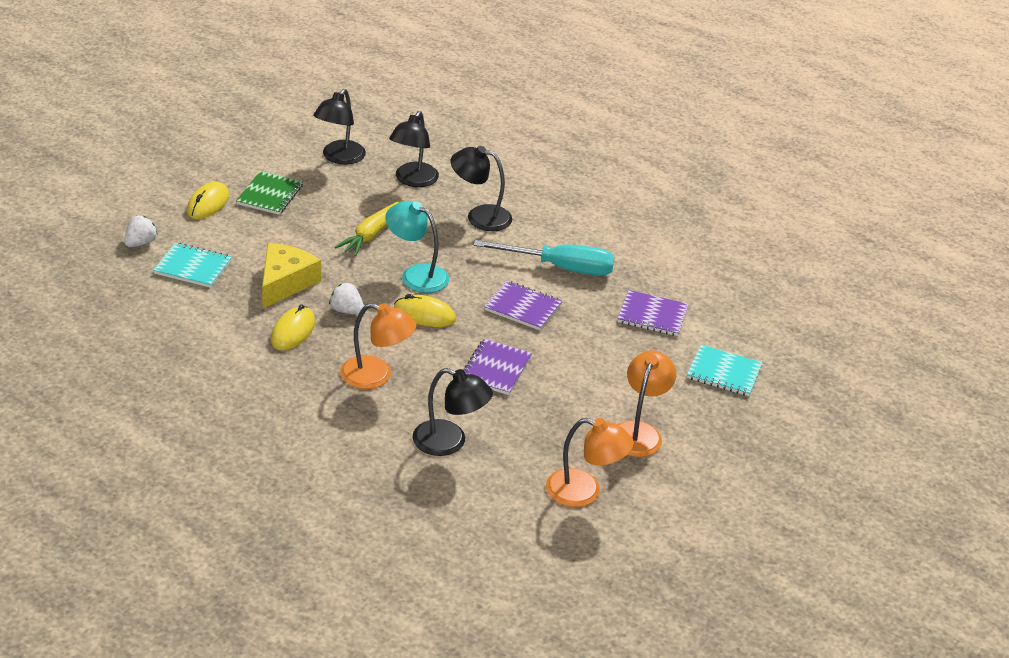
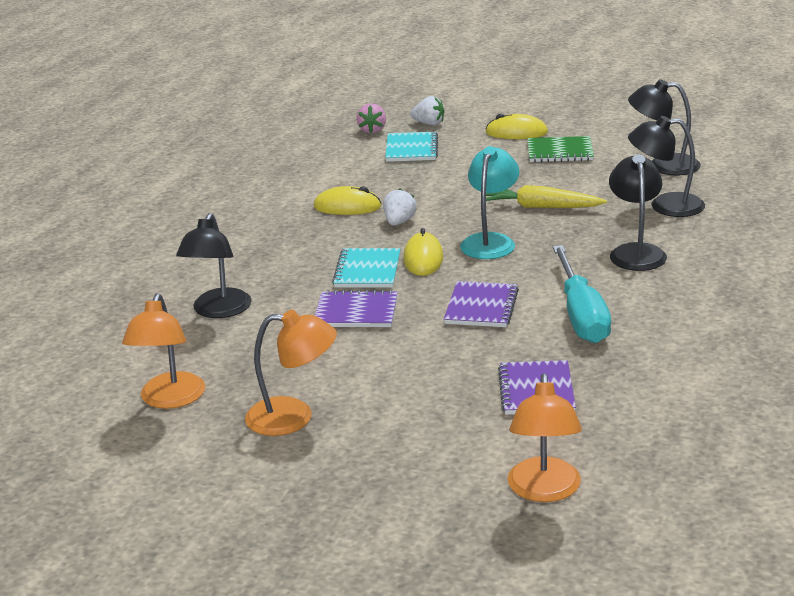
camera: 80 degrees right, 10 degrees down
yellow cheese [262,243,321,308] -> none
orange lamp [340,303,417,389] -> orange lamp moved to [508,374,582,502]
turquoise notebook [687,345,763,396] -> turquoise notebook moved to [332,248,400,288]
none -> pink strawberry [356,104,386,134]

